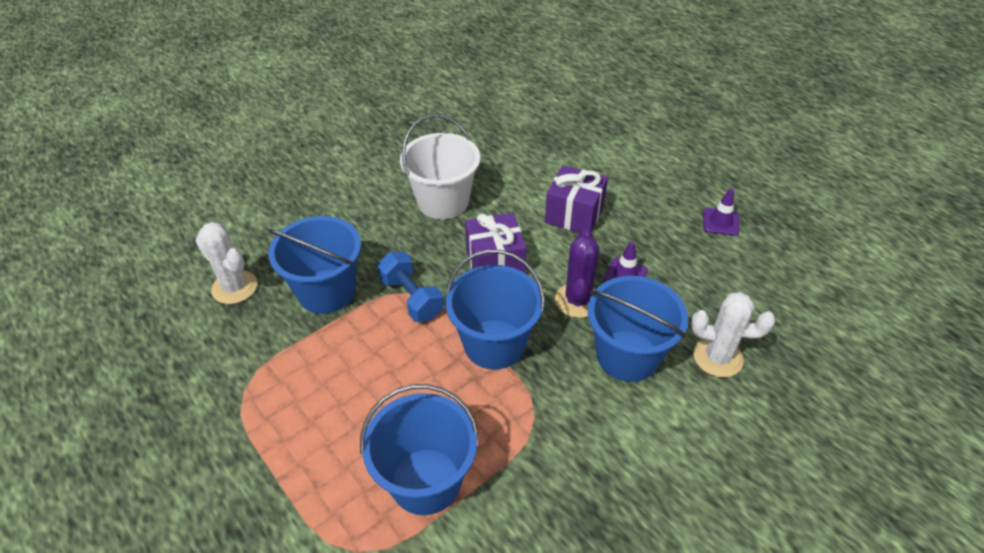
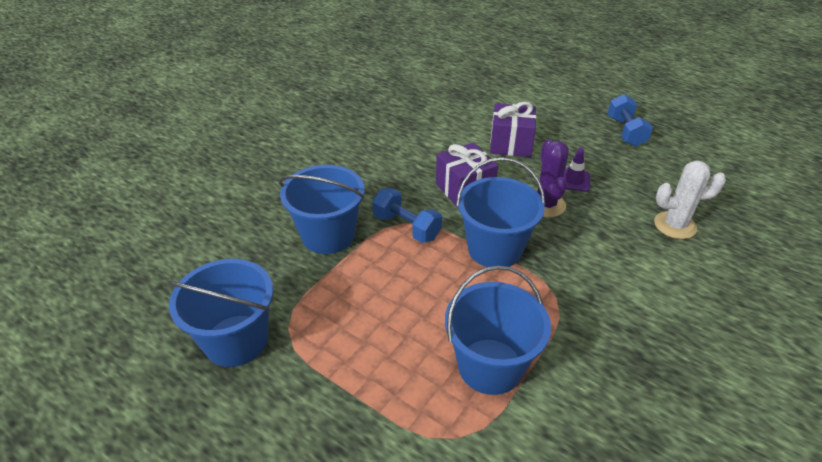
camera: 15 degrees left, 5 degrees down
white cactus [196,222,257,304] -> none
white bucket [400,114,480,219] -> none
blue bucket [588,276,688,382] -> blue bucket moved to [167,259,273,367]
purple traffic cone [703,188,739,236] -> blue dumbbell [608,94,653,147]

